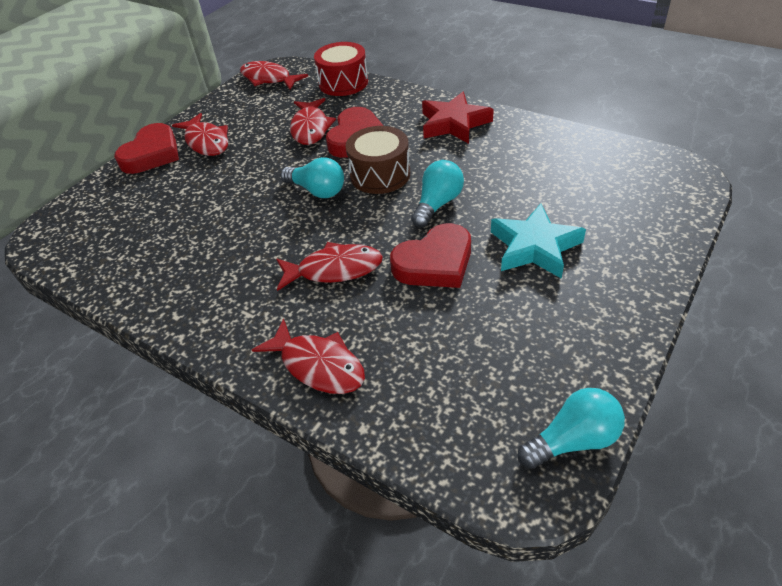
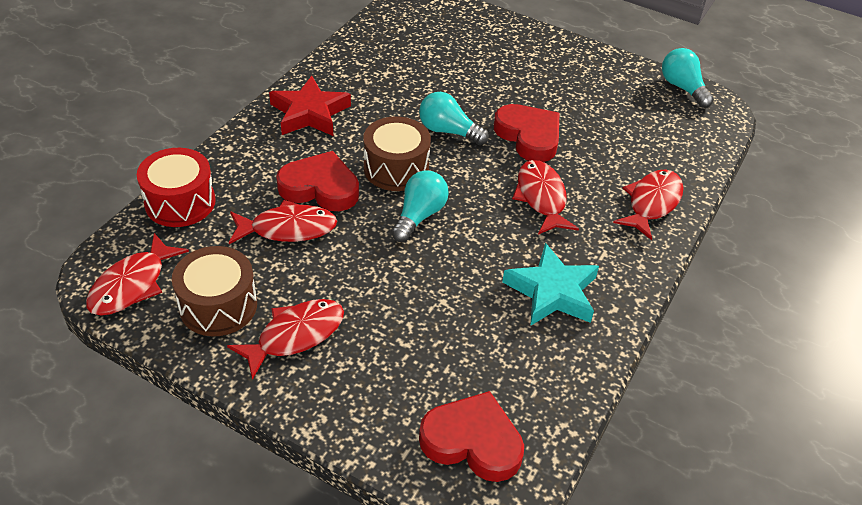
camera: 100 degrees left, 0 degrees up
red heart [114,123,179,174] -> red heart moved to [419,391,524,482]
turquoise star [491,203,586,279] -> turquoise star moved to [502,243,599,326]
none -> brown drum [172,246,257,336]

